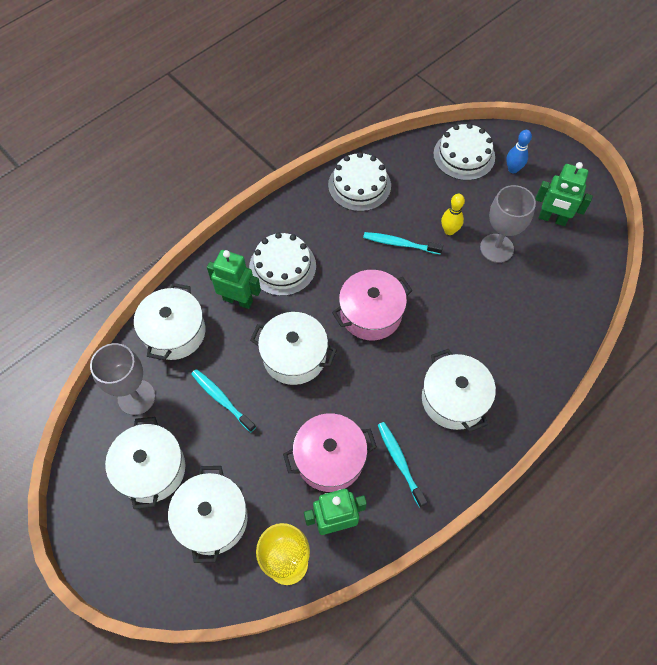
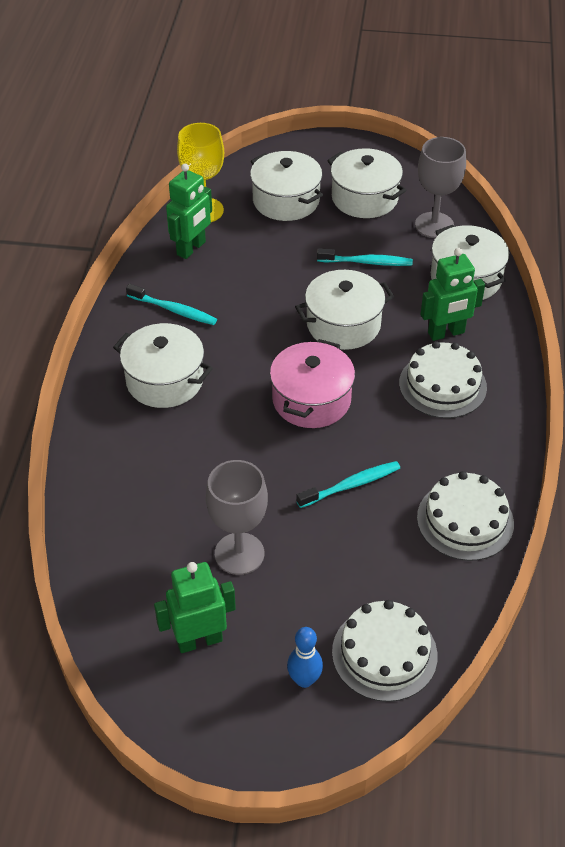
camera: 140 degrees right, 15 degrees down
pink pot [283,413,377,492] -> none
yellow bowling pin [441,194,465,235] -> none

